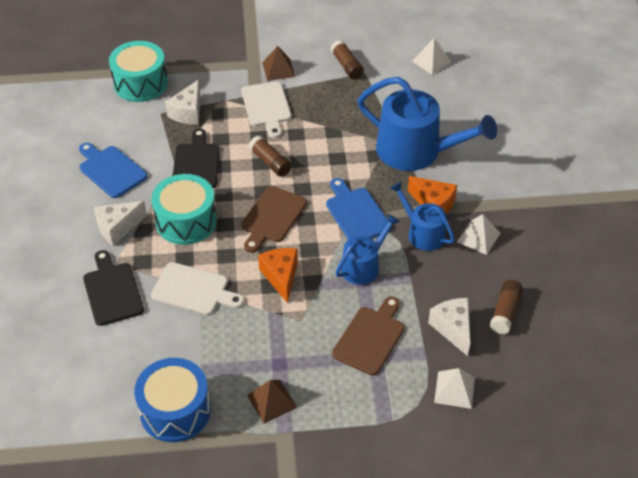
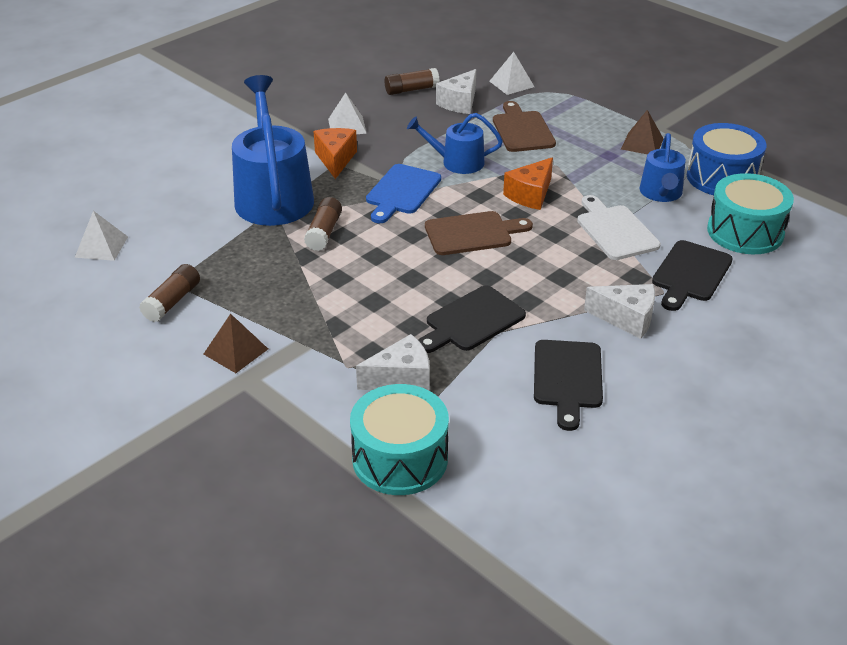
camera: 130 degrees left, 10 degrees down
blue cutting board [79,143,148,198] -> black cutting board [534,340,603,431]
turquoise drum [151,174,217,245] -> turquoise drum moved to [707,173,794,254]
white cutting board [241,81,291,138] -> none
brown glue stick [248,136,292,177] -> brown glue stick moved to [304,197,342,251]
brown cutting board [332,296,404,376] -> brown cutting board turned 90 degrees clockwise [493,101,556,152]
blue watering can [390,181,455,251] -> blue watering can moved to [639,133,686,202]

